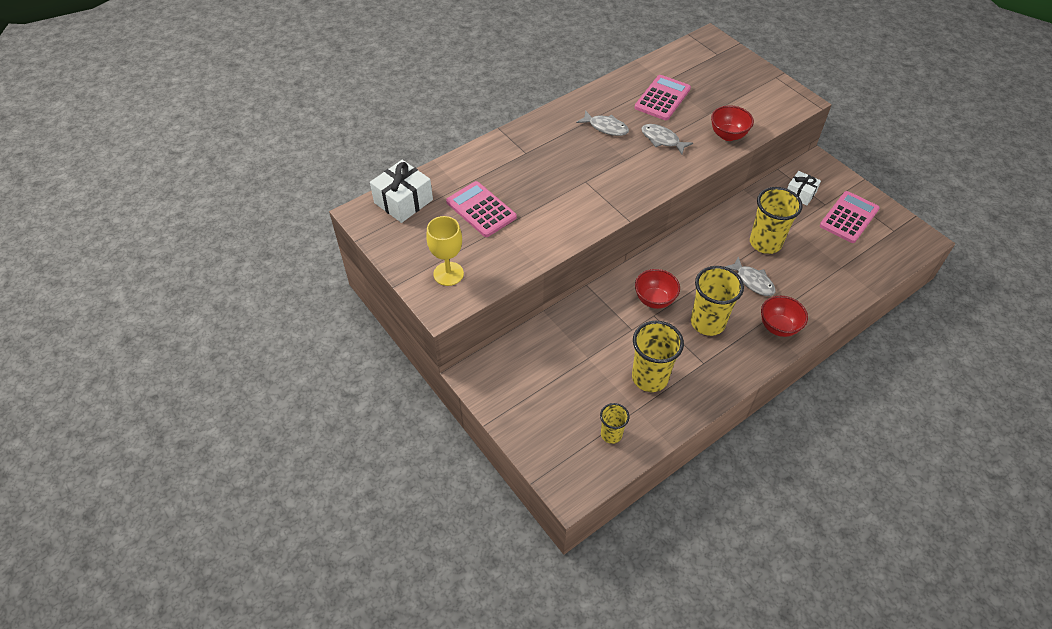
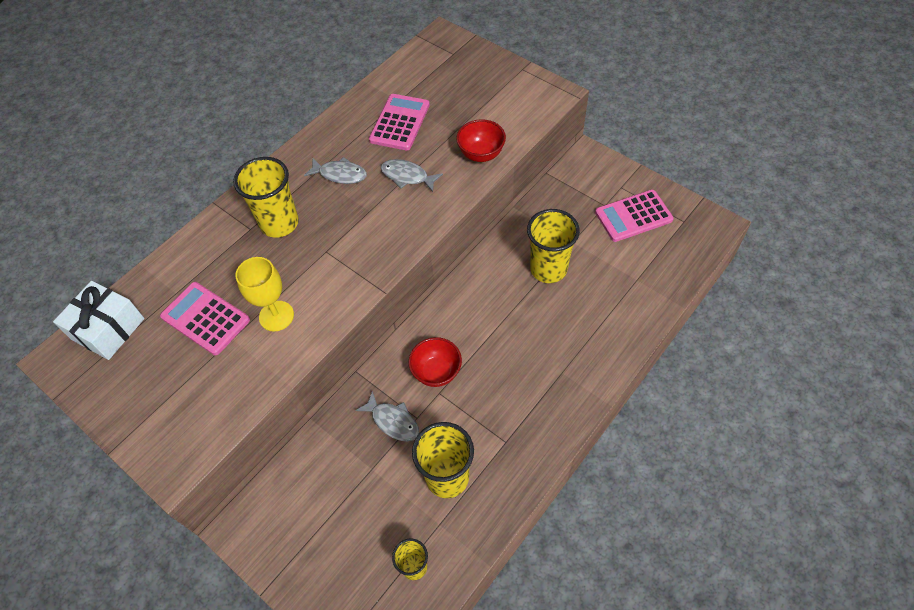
camera: 10 degrees left, 5 degrees up
yellow goblet [426,216,464,286] -> yellow goblet moved to [235,257,294,331]
yellow cup [691,266,744,336] -> yellow cup moved to [233,157,299,238]
grey fish [725,256,776,296] -> grey fish moved to [355,391,419,441]
red bowl [761,296,808,337] -> none
white gift [787,171,821,205] -> none
pink calculator [820,191,880,243] -> pink calculator turned 135 degrees counterclockwise [595,190,674,242]

